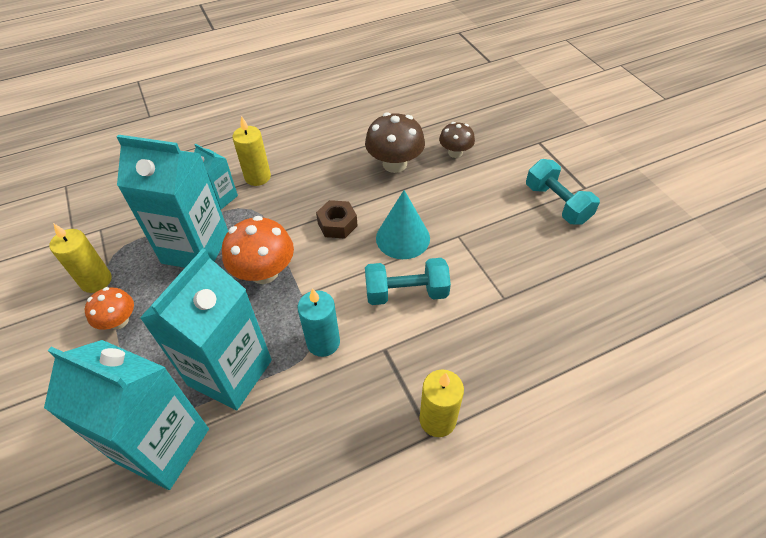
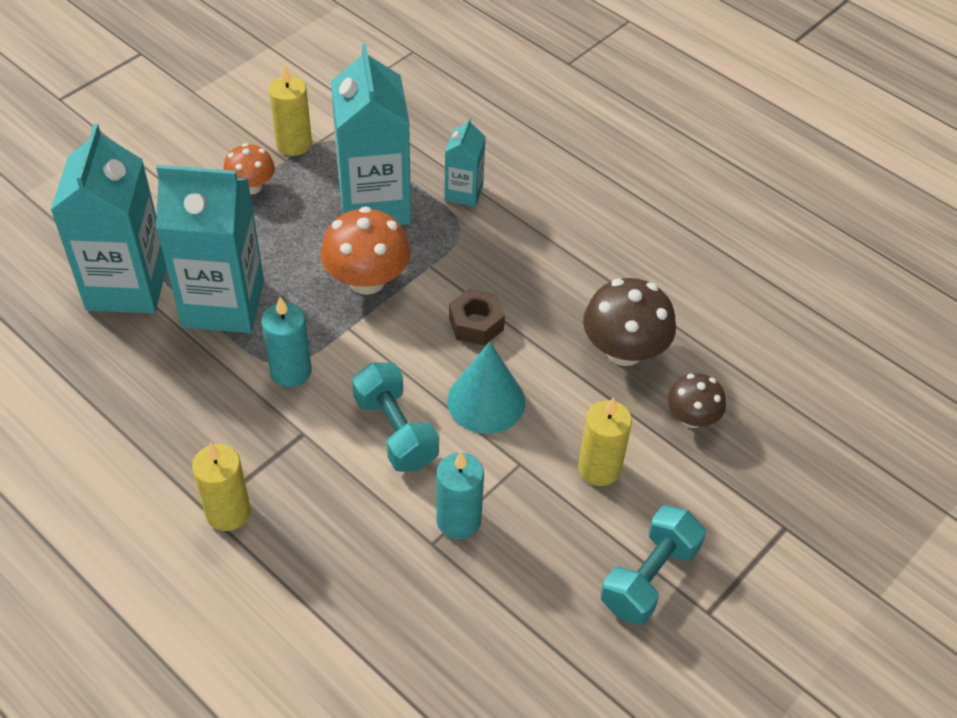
camera: 65 degrees right, 0 degrees up
yellow candle [232,116,271,186] -> yellow candle moved to [578,397,632,486]
none -> turquoise candle [436,452,484,539]

